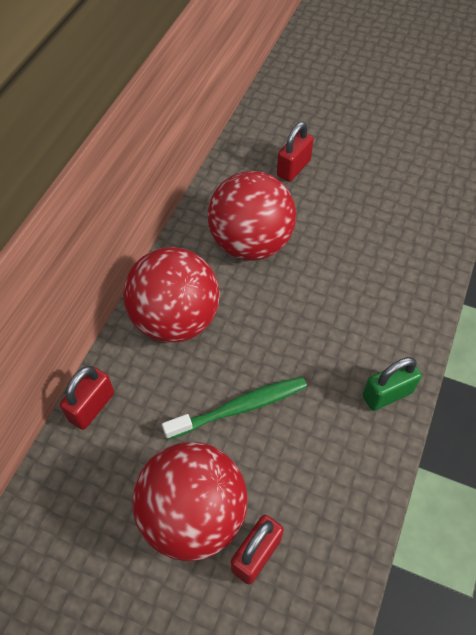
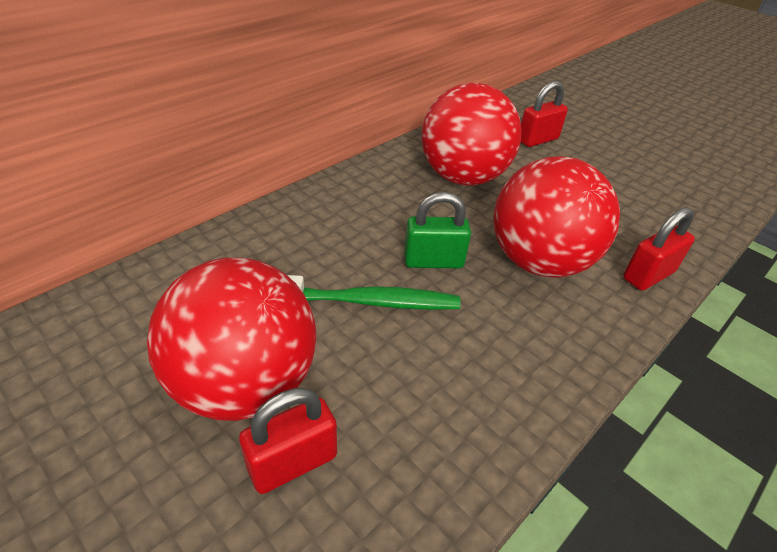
camera: 20 degrees right, 15 degrees down
red padlock [60,366,114,430] -> red padlock moved to [623,207,695,291]
red ball [123,247,220,343] -> red ball moved to [493,156,620,278]
green padlock [362,357,422,411] -> green padlock moved to [404,192,471,268]

